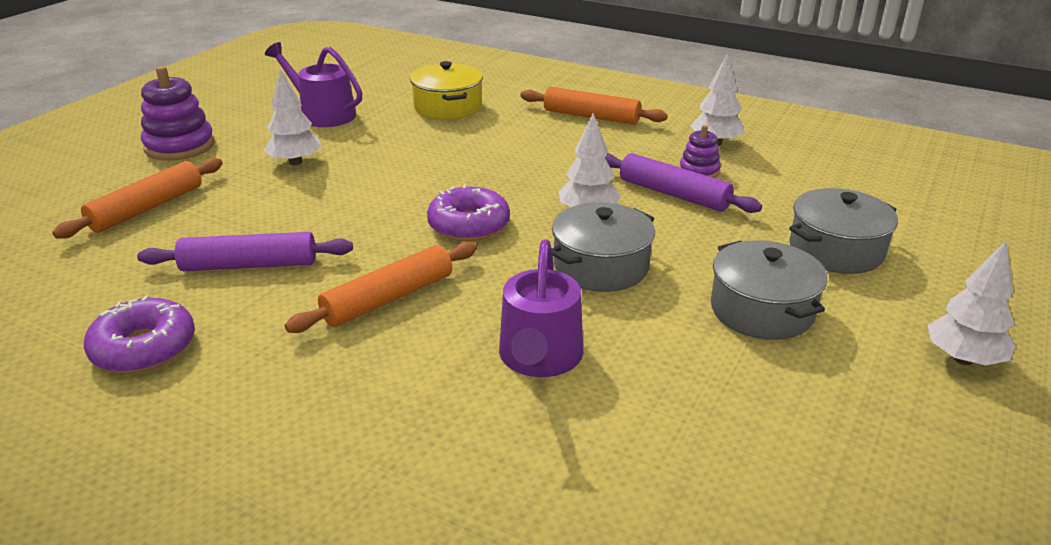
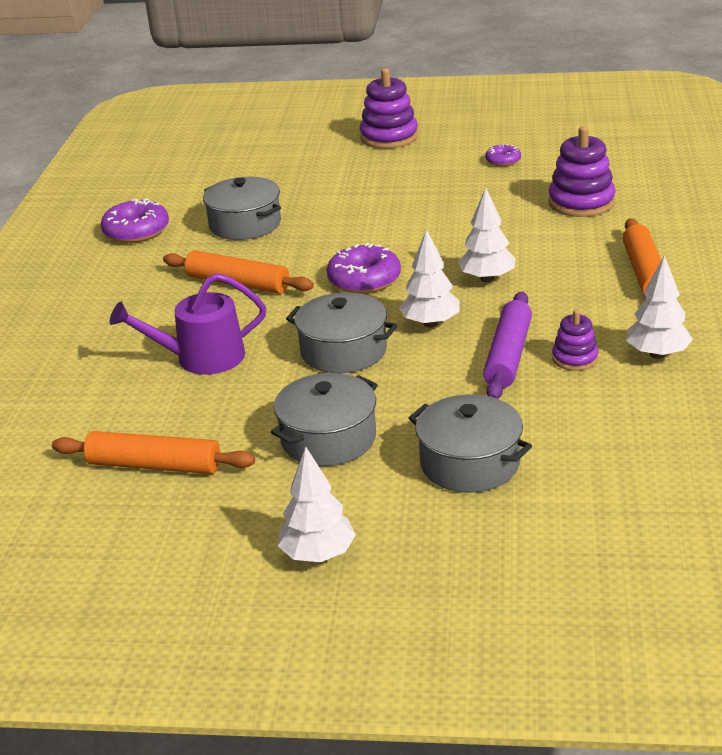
camera: 70 degrees right, 0 degrees up
orange rolling pin [52,158,223,239] -> orange rolling pin moved to [52,431,255,474]
purple rolling pin [137,232,353,271] -> grey pot [203,177,281,240]
white tree [264,69,322,165] -> white tree moved to [458,187,516,282]
purple watering can [265,42,362,127] -> purple donut [485,144,521,166]
yellow pot [410,61,483,120] -> purple stacking toy [548,126,616,217]

